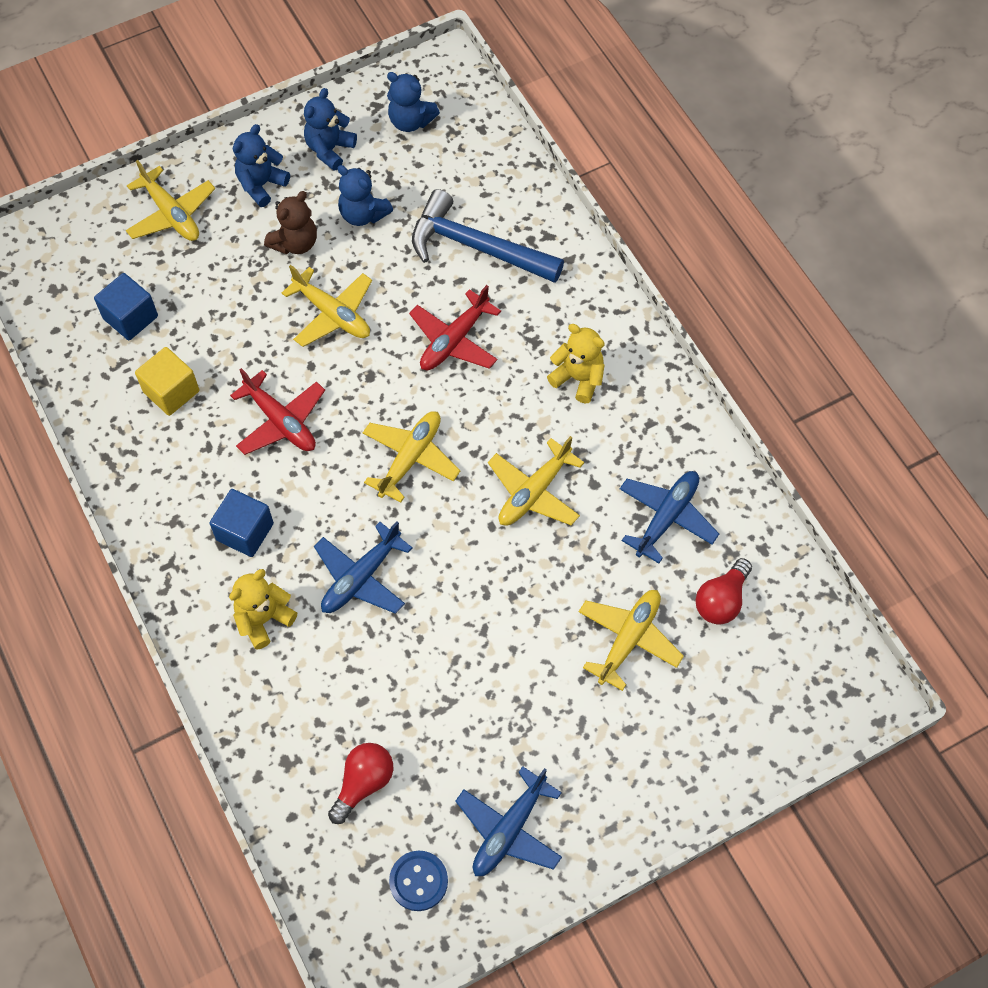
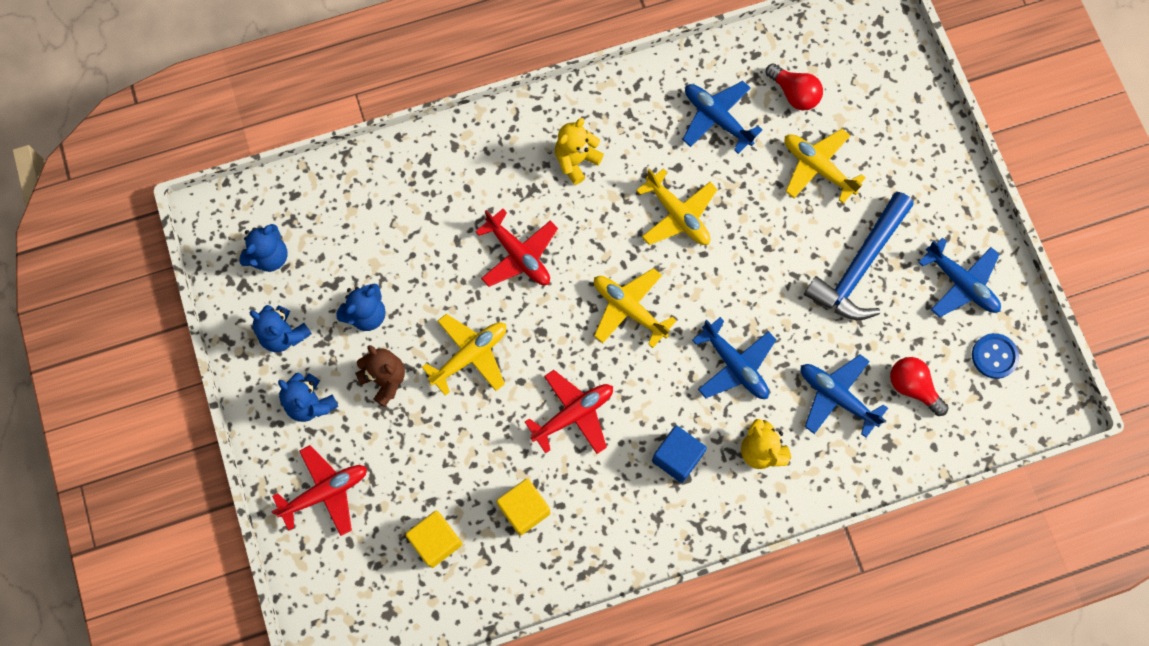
camera: 80 degrees left, 10 degrees up
blue cube [94,273,158,341] -> yellow cube [405,511,462,568]
yellow plane [126,160,215,241] -> red plane [271,445,367,536]
blue hammer [412,189,564,283] -> blue hammer moved to [804,192,914,320]
none -> blue plane [801,354,888,437]

